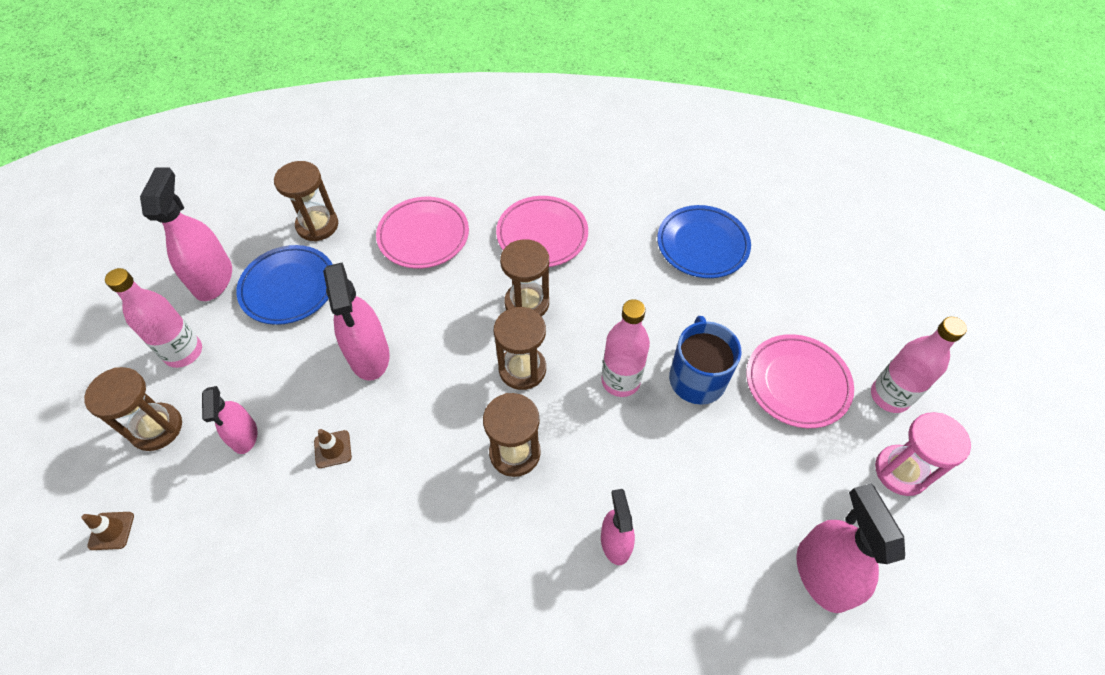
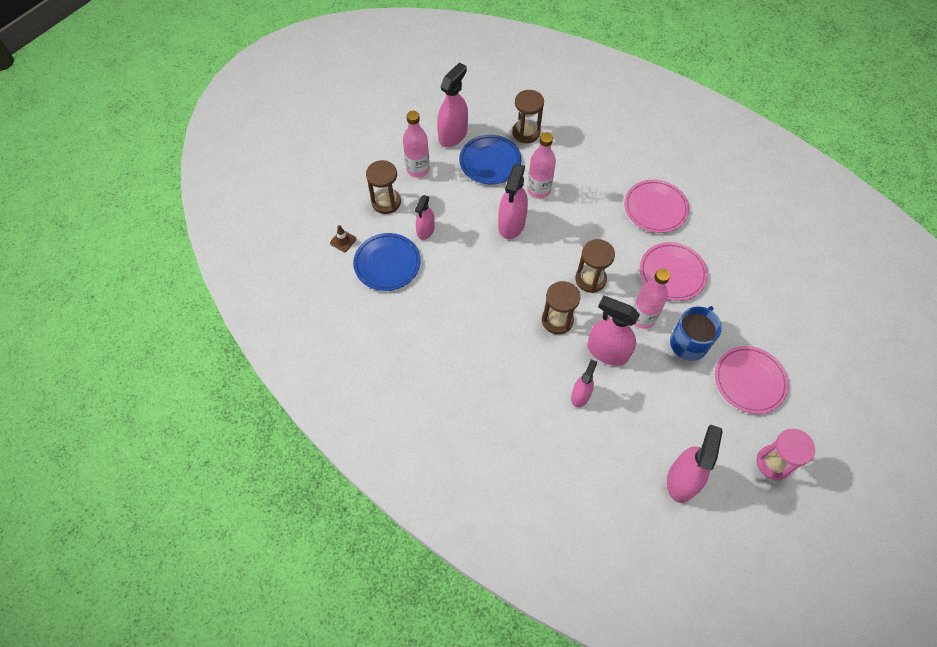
camera: 35 degrees right, 5 degrees up
brown traffic cone [314,429,352,468] -> none
pink plate [376,197,469,269] -> pink plate moved to [640,242,708,301]
brown hourglass [500,239,549,317] -> none
blue plate [657,205,751,278] -> blue plate moved to [353,233,421,291]
pink bottle [871,317,967,413] -> pink bottle moved to [527,132,556,198]
none -> pink spray bottle [587,296,640,366]

